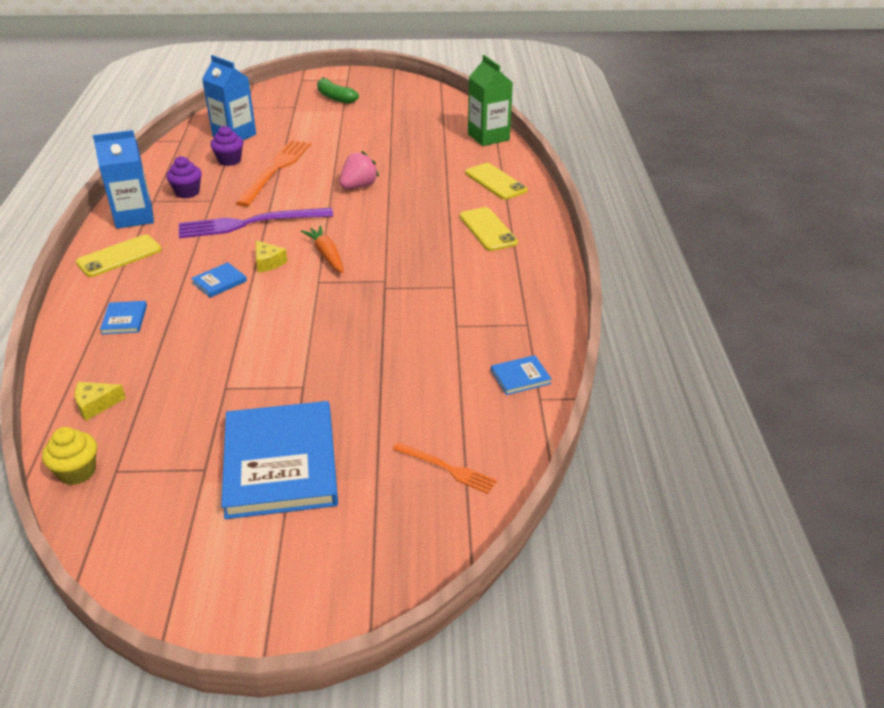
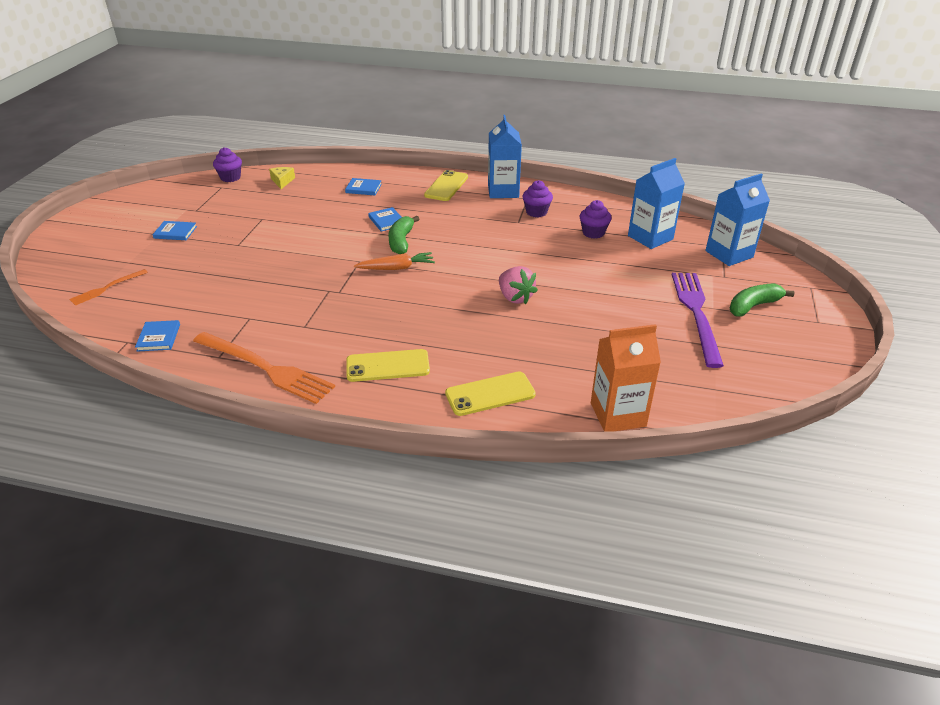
camera: 105 degrees right, 0 degrees up
yellow cupcake [42,427,97,485] -> purple cupcake [213,147,242,182]
yellow phone [76,234,162,277] -> yellow phone turned 45 degrees clockwise [424,170,468,201]
purple fork [179,208,333,238] -> purple fork moved to [672,273,724,368]
blue book [221,401,338,519] -> blue book [152,221,197,240], size x0.42
orange fork [236,140,311,207] -> orange fork moved to [193,332,335,404]
yellow cheese [256,240,288,273] -> green banana [388,216,419,254]
green carton [468,55,513,146] -> orange carton [591,324,661,432]
none -> blue carton [705,174,770,266]

